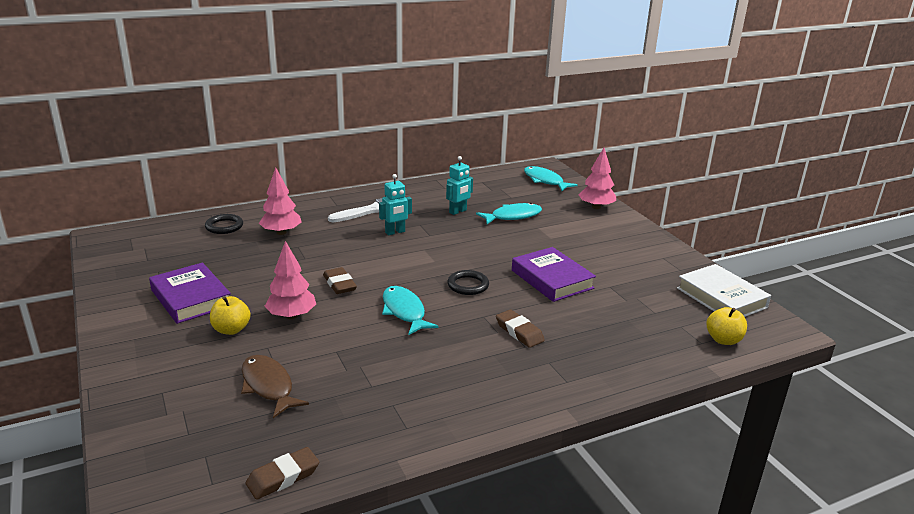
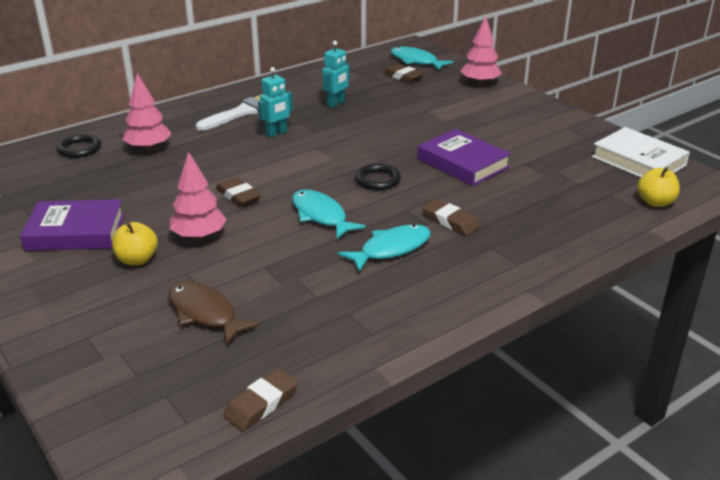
camera: 10 degrees left, 5 degrees up
purple book [149,262,231,324] -> purple book turned 45 degrees counterclockwise [20,199,124,251]
turquoise fish [476,203,542,224] -> turquoise fish moved to [338,224,431,272]
none -> brown eraser [383,64,425,83]

